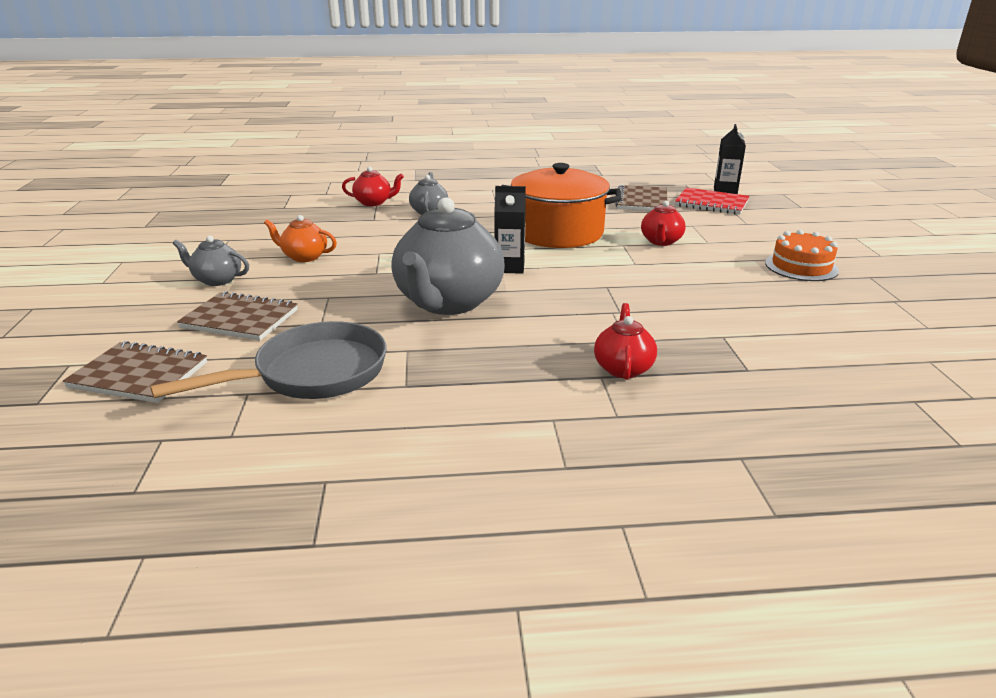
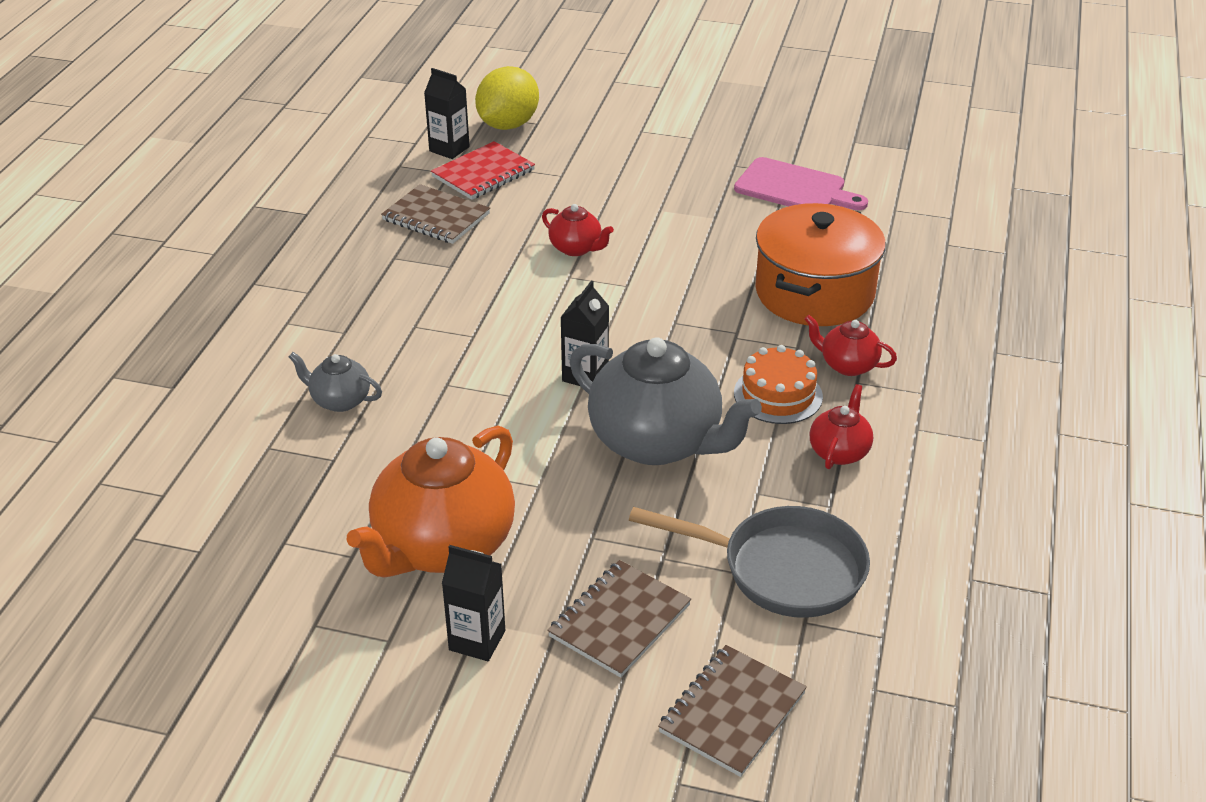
camera: 70 degrees left, 10 degrees up
grey pan [150,321,387,399] -> grey pan turned 120 degrees clockwise [629,506,870,618]
grey teapot [173,236,249,286] -> black carton [442,545,505,661]
orange teapot [264,215,337,262] -> orange teapot [347,426,515,578], size x2.12
red teapot [342,167,404,206] -> red teapot moved to [810,384,873,469]
orange pot [501,163,622,248] -> orange pot moved to [755,203,886,326]
orange cake [765,230,839,281] -> orange cake moved to [734,345,823,424]
none -> yellow lemon [475,66,539,130]
none -> pink cutting board [734,157,868,210]

